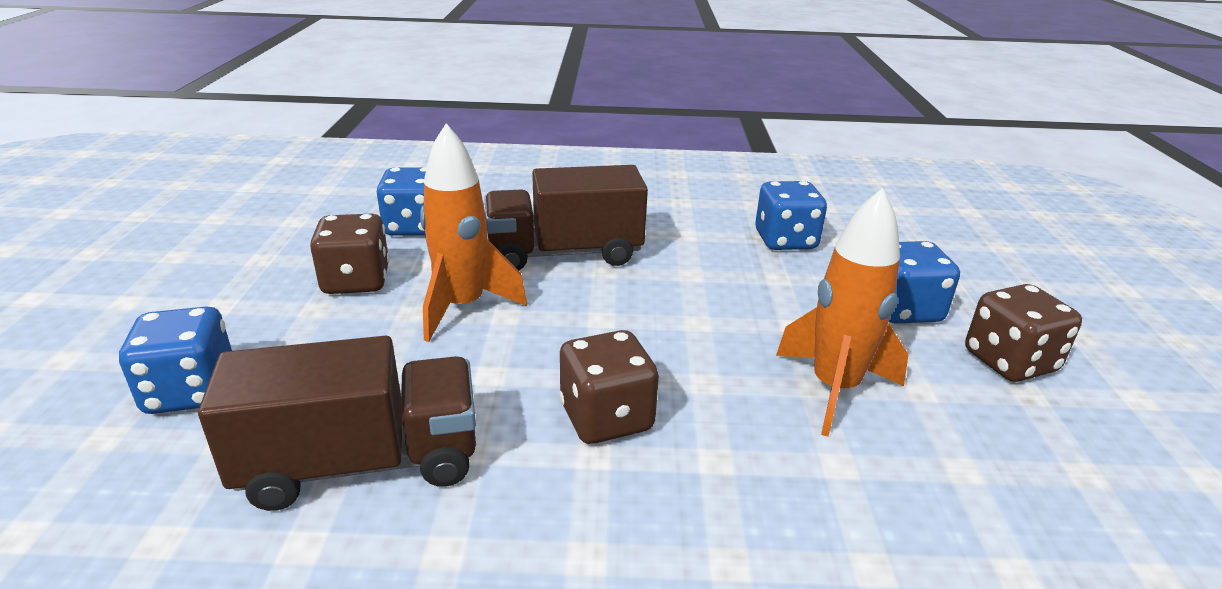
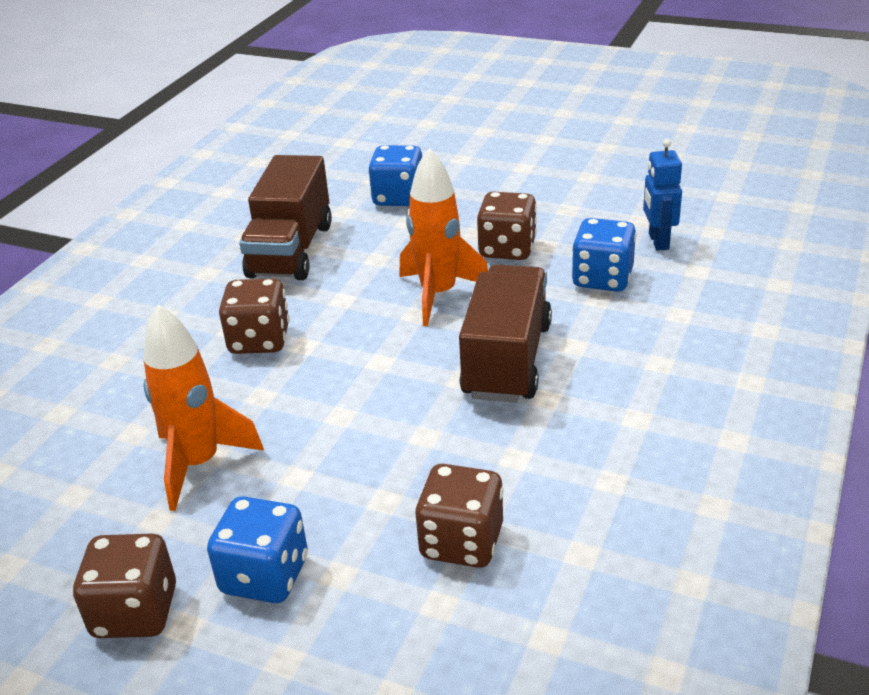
camera: 115 degrees right, 5 degrees up
blue dice [755,181,827,250] -> brown dice [415,464,503,568]
none -> blue robot [643,139,682,251]

